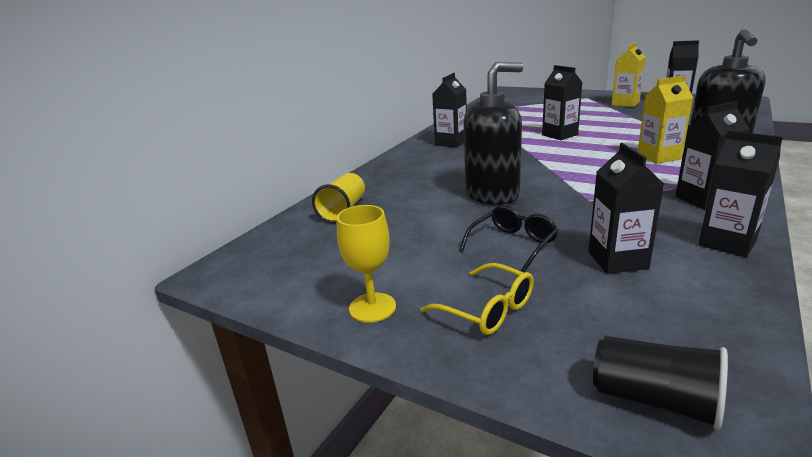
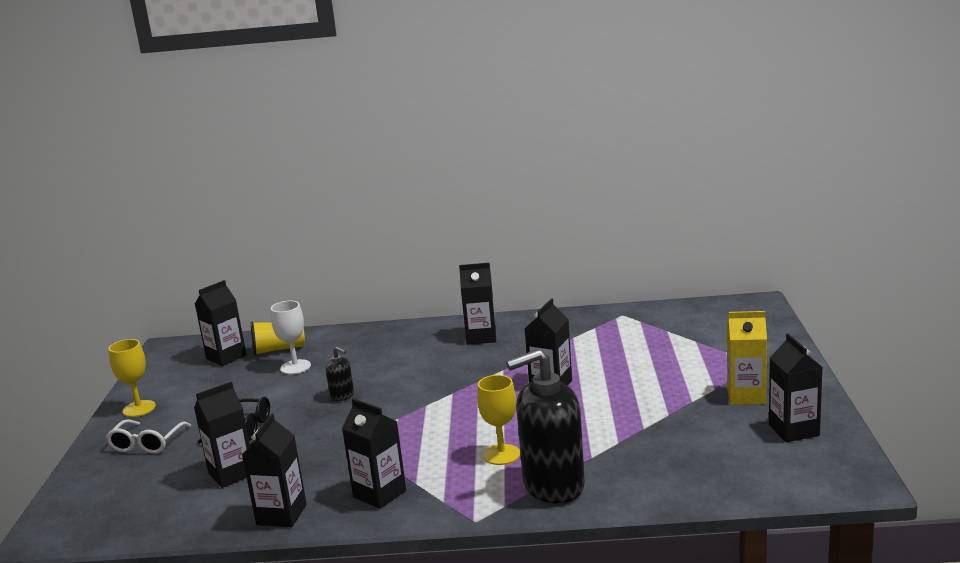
camera: 60 degrees right, 5 degrees down
yellow glasses [421,263,534,335] -> white glasses [106,419,191,454]
black soap dispenser [464,62,524,205] -> black soap dispenser [326,347,354,401], size x0.44
black cup [593,336,728,430] -> none
yellow carton [638,75,693,164] -> yellow goblet [477,375,520,465]
none -> black carton [195,280,246,366]
none -> white goblet [271,301,311,375]

